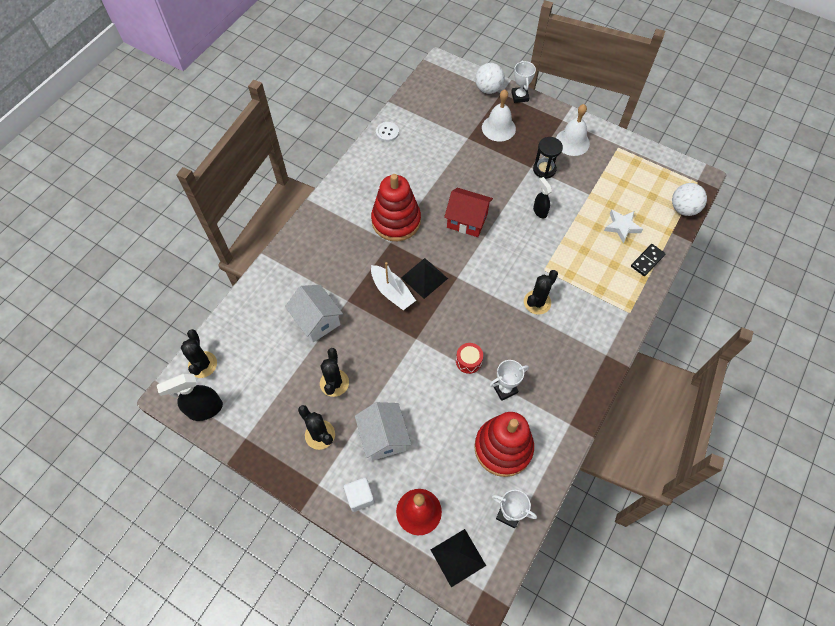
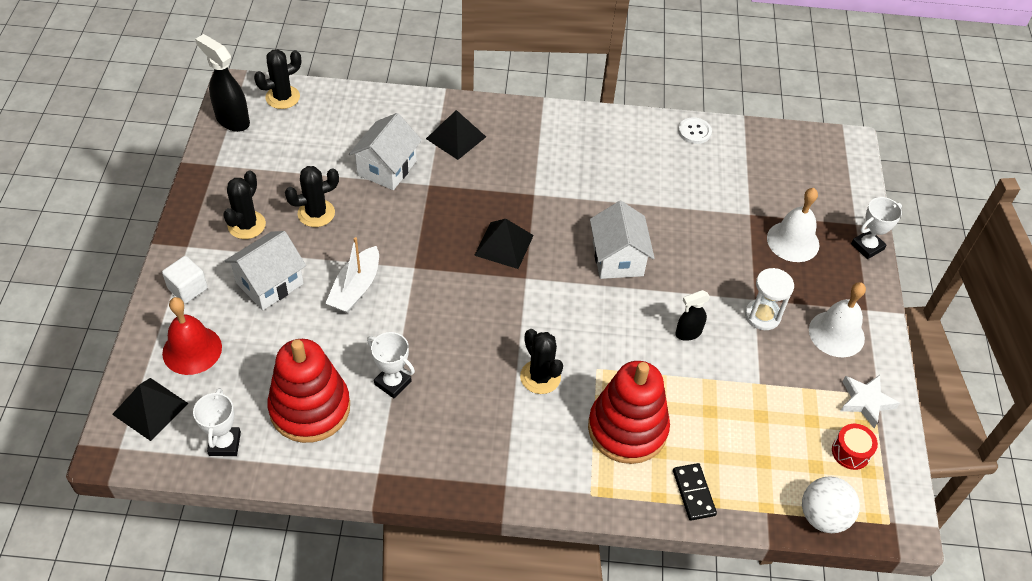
camera: 60 degrees right, 10 degrees down
red stacking toy [371,174,421,241] -> red stacking toy moved to [588,361,670,464]
white boat [371,262,416,310] -> white boat moved to [325,237,379,313]
red house [444,188,493,237] -> white house [590,201,654,279]
red drum [456,343,483,374] -> red drum moved to [832,424,878,470]
white ball [475,63,505,94] -> none
black cactus [524,270,558,315] -> black cactus turned 45 degrees clockwise [520,329,563,394]
black hourglass [533,137,563,179] -> white hourglass [745,268,794,330]
black spray bottle [533,177,552,218] -> black spray bottle turned 150 degrees counterclockwise [675,290,710,341]
white star [604,209,643,243] -> white star moved to [841,375,900,428]
black domino [631,244,665,276] -> black domino turned 60 degrees clockwise [673,463,717,521]
none -> black pyramid [426,110,486,160]

